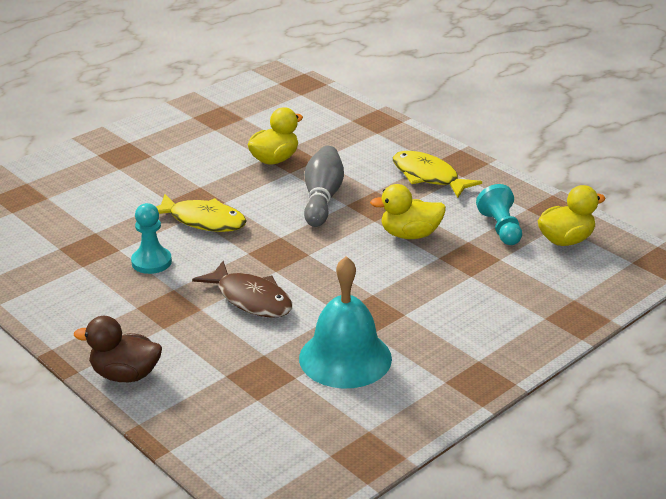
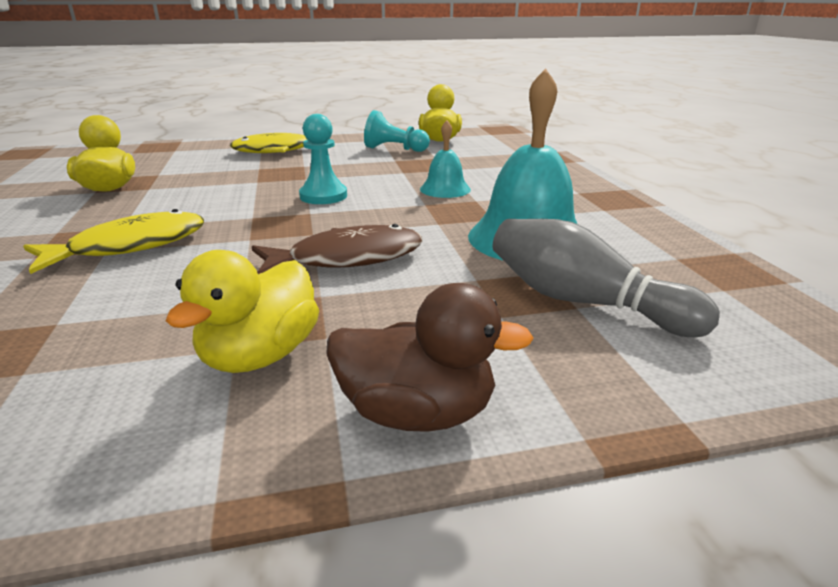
camera: 60 degrees left, 5 degrees down
brown duck [74,316,162,382] -> brown duck turned 120 degrees counterclockwise [327,283,534,432]
turquoise pawn [131,203,172,274] -> turquoise pawn moved to [299,114,347,204]
grey bowling pin [304,146,344,227] -> grey bowling pin moved to [492,219,720,337]
yellow duck [370,184,446,239] -> yellow duck moved to [166,250,319,373]
none -> turquoise bell [420,120,471,198]

